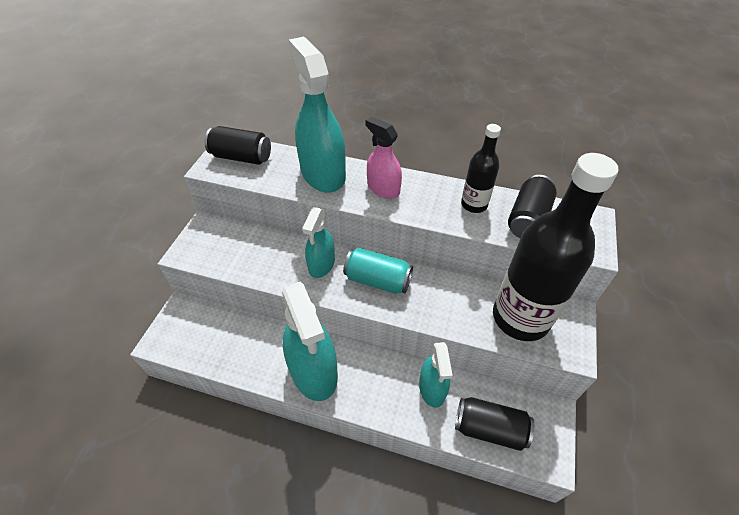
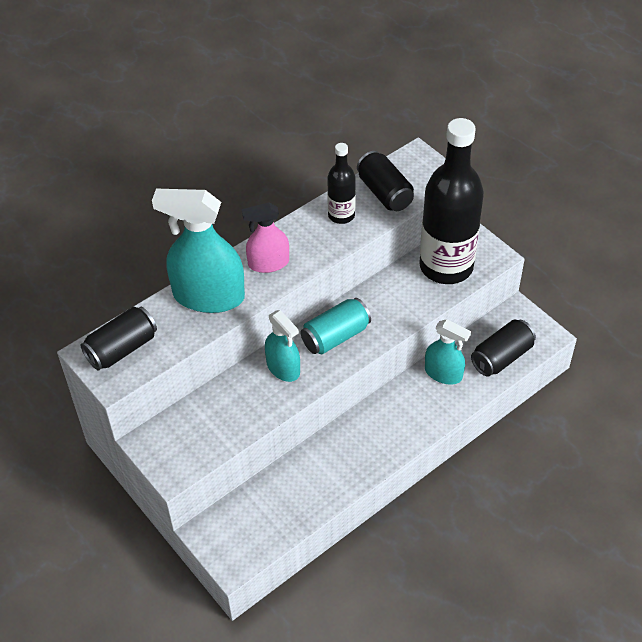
camera: 55 degrees left, 0 degrees up
turquoise spray bottle [282,282,338,401] -> none

